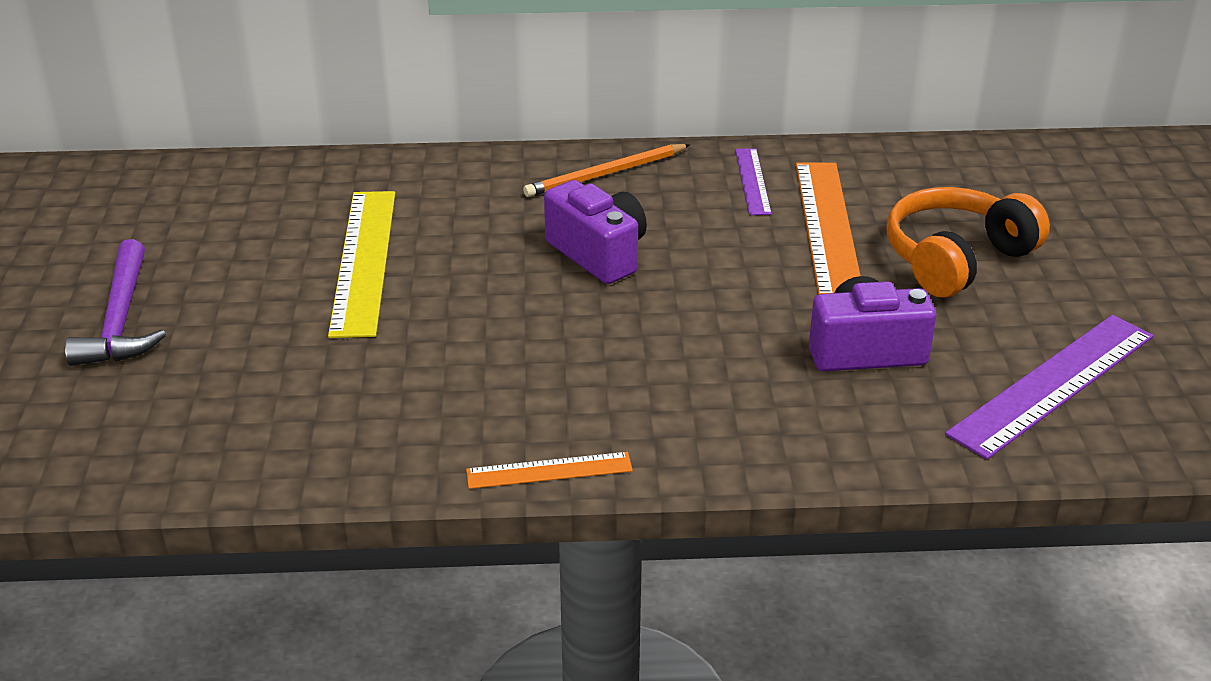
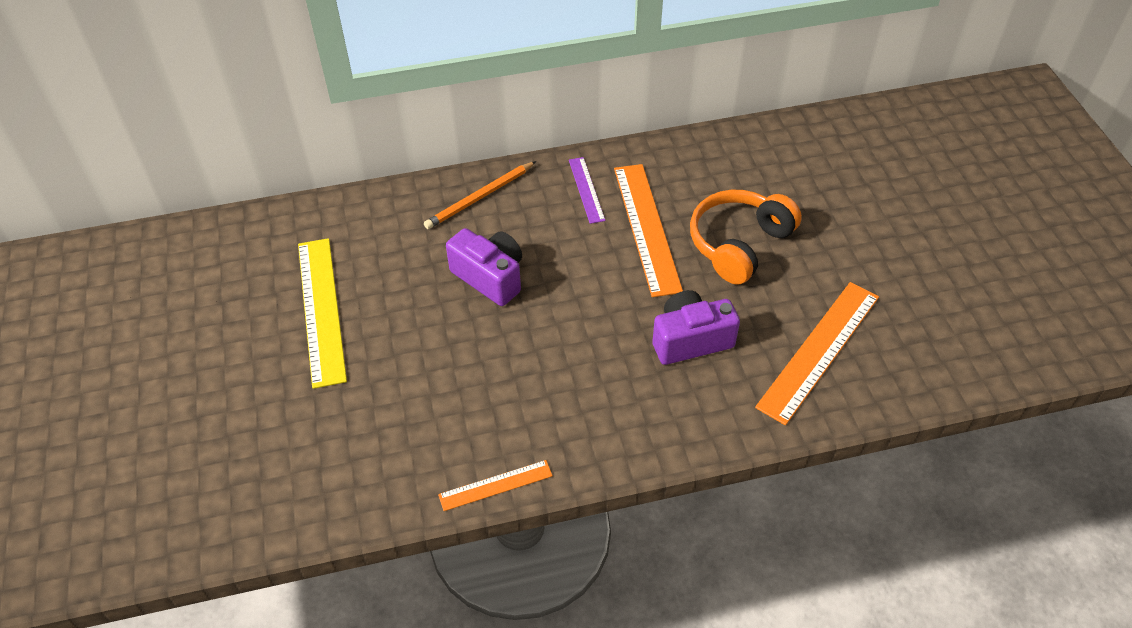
camera: 10 degrees left, 15 degrees up
purple hammer [65,239,166,366] -> none
purple ruler [945,315,1153,460] -> orange ruler [755,282,879,425]

